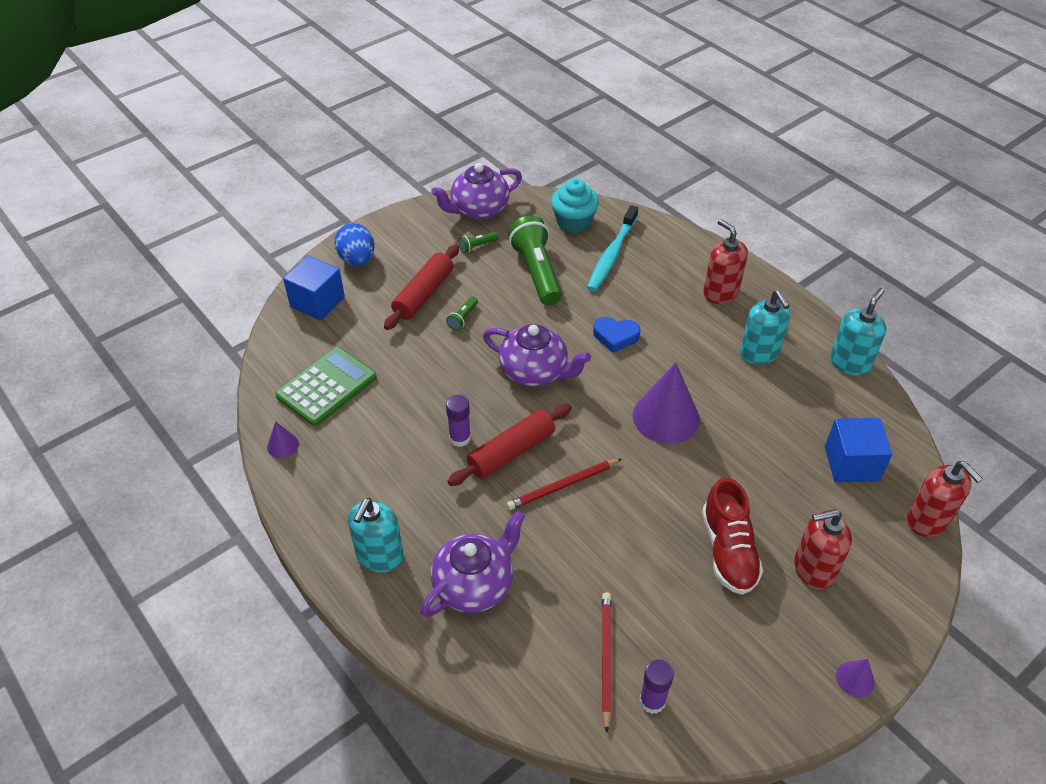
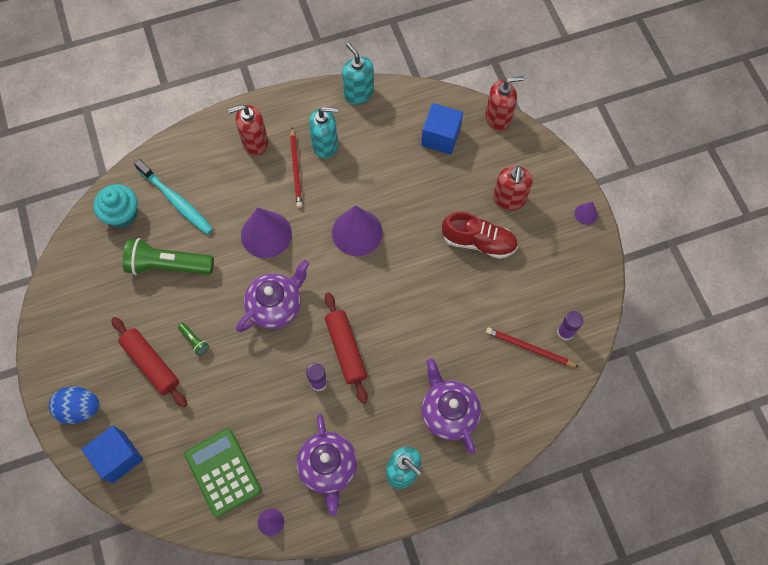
camera: 70 degrees left, 20 degrees up
purple teapot [431,163,522,219] -> purple teapot moved to [297,413,357,516]
green flashlight [458,231,498,253] -> none
red pencil [507,459,621,510] -> red pencil moved to [290,128,302,208]
blue heart [593,317,640,353] -> purple cone [241,207,292,258]

